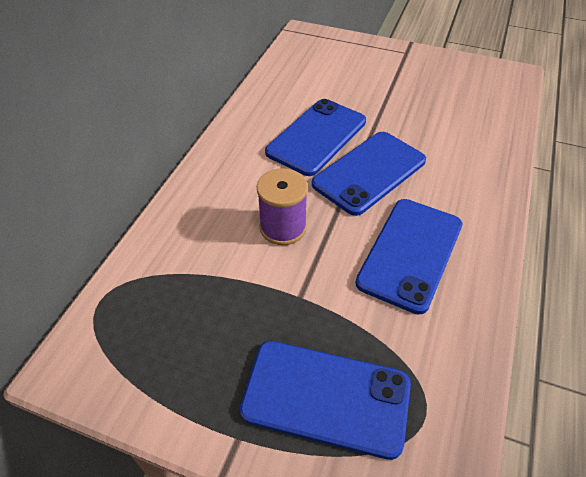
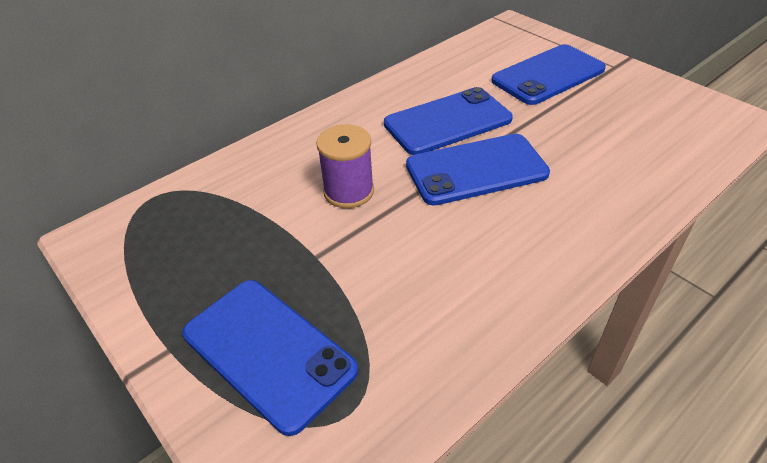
camera: 30 degrees right, 5 degrees down
blue phone [356,199,463,314] -> blue phone moved to [491,44,606,105]

